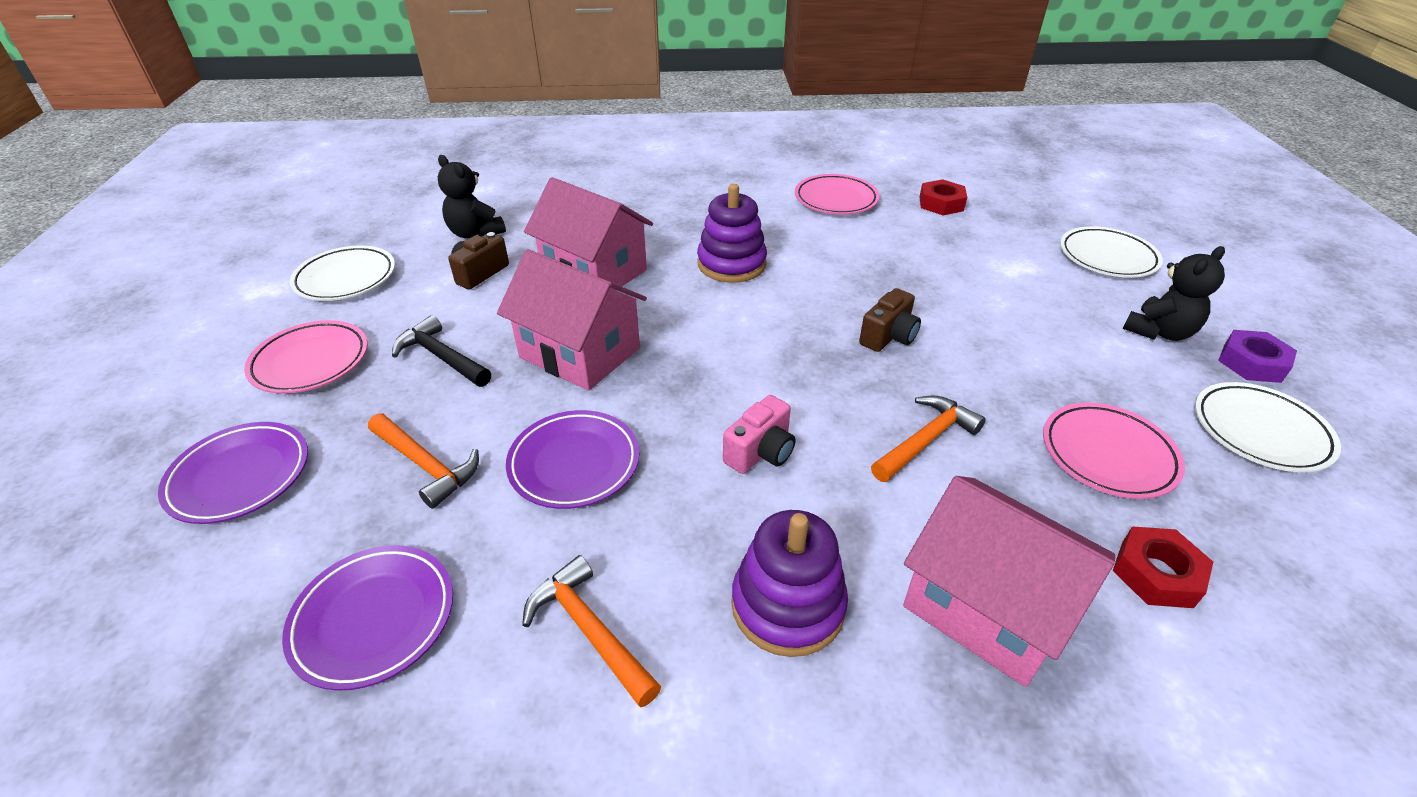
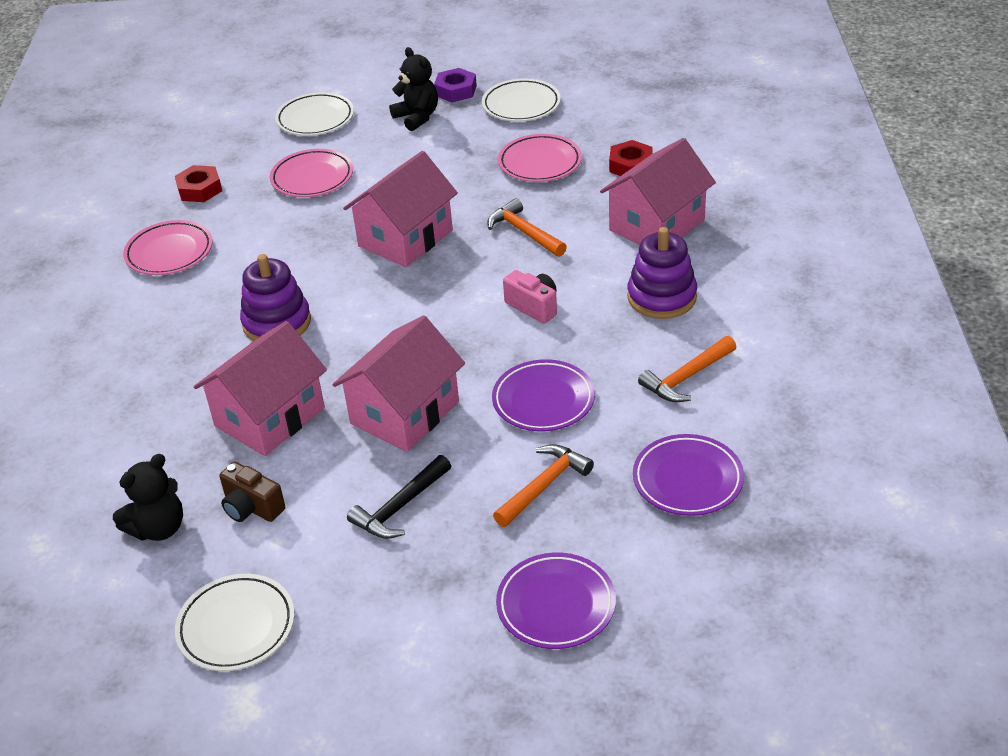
camera: 85 degrees left, 0 degrees up
pink plate [244,320,368,394] -> pink plate moved to [270,149,353,197]
brown camera [859,288,921,352] -> pink house [343,151,458,267]

